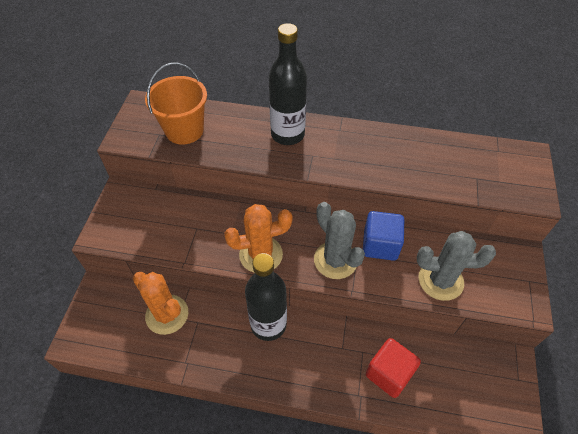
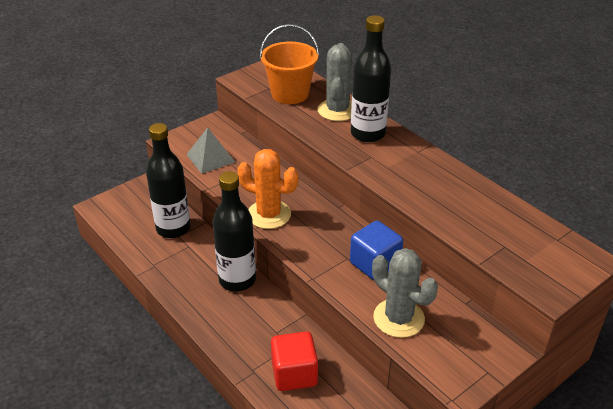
camera: 40 degrees right, 15 degrees down
orange cactus [133,272,188,335] -> black bottle [146,123,191,238]
grey cactus [314,202,365,279] -> grey cactus moved to [317,43,352,121]
none -> grey pyramid [186,127,235,174]

